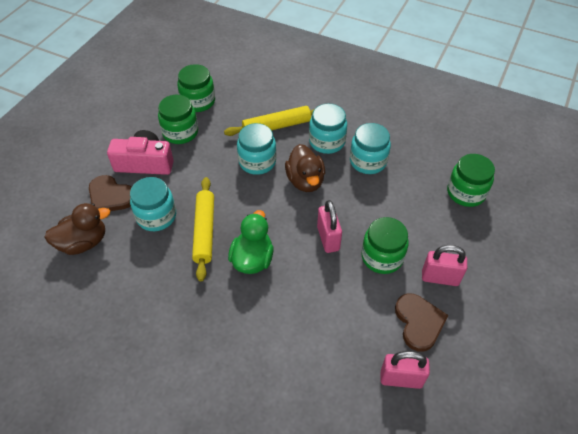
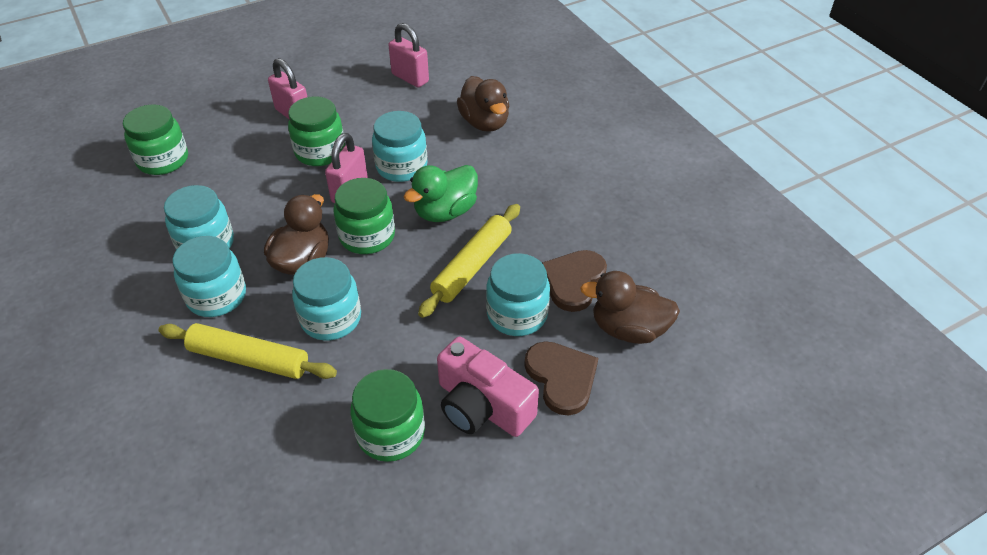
camera: 145 degrees left, 5 degrees down
green jar [177,64,215,112] -> green jar moved to [333,178,395,254]
brown heart [395,293,448,352] -> brown heart moved to [542,250,607,312]
none -> turquoise jar [372,111,428,182]
none -> brown duck [457,76,509,132]

